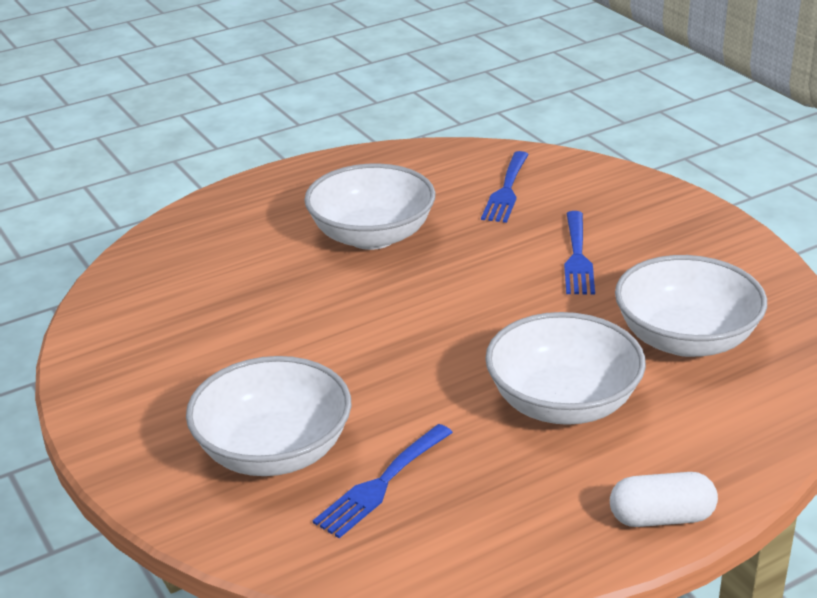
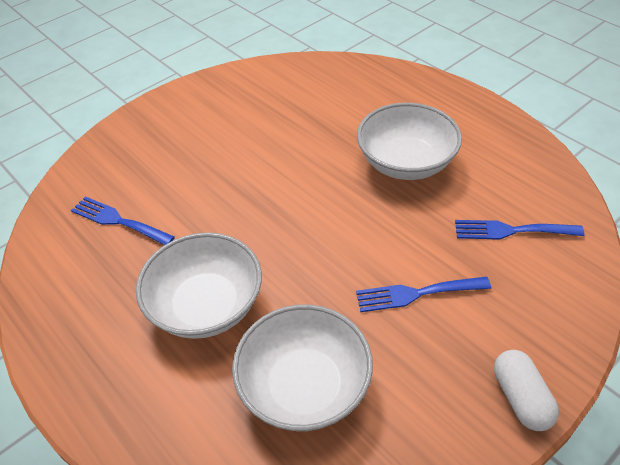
camera: 80 degrees right, 15 degrees up
white bowl [186,356,352,476] -> none
white capsule [610,472,718,527] -> white capsule moved to [494,350,559,431]

